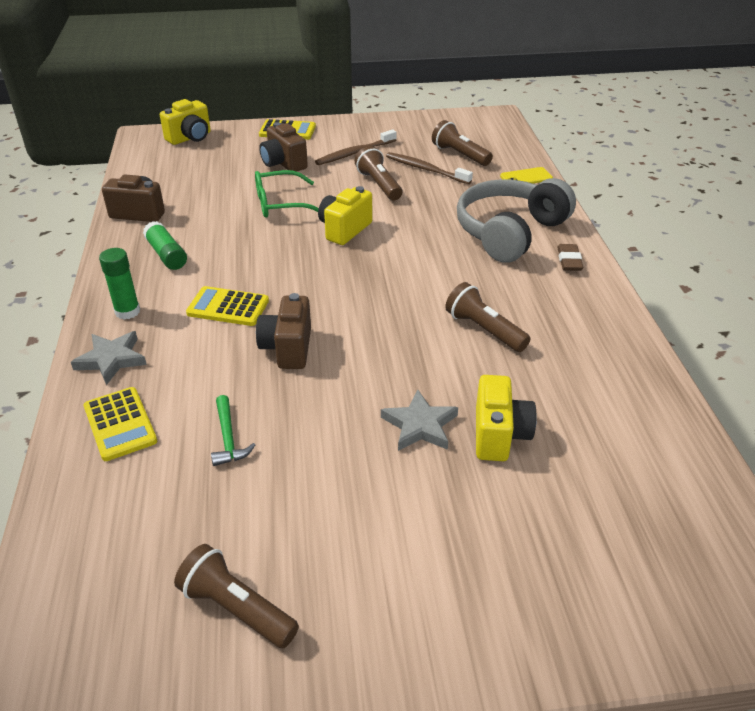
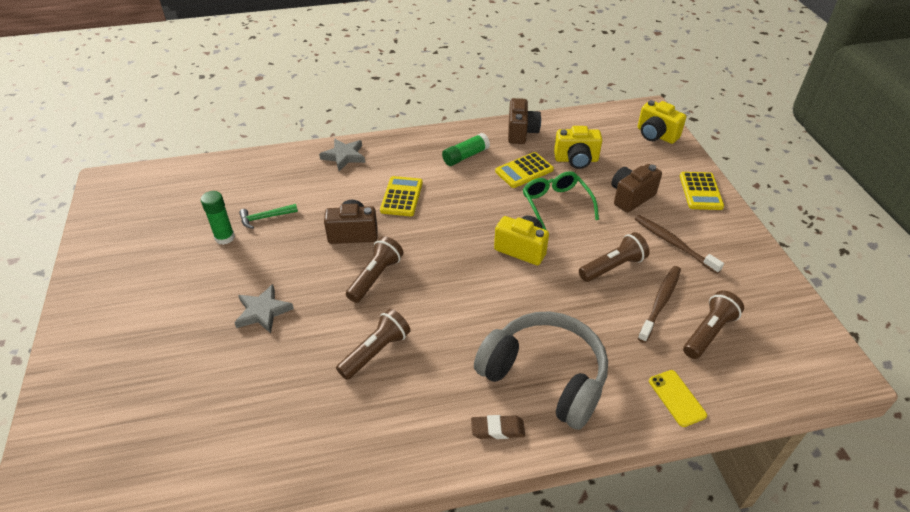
camera: 85 degrees right, 5 degrees up
yellow calculator [83,387,157,461] -> yellow calculator moved to [495,152,554,188]
green glue stick [99,248,140,320] -> green glue stick moved to [201,191,235,245]
brown flashlight [174,544,299,648] -> brown flashlight moved to [346,236,403,303]
yellow camera [476,375,537,461] -> yellow camera moved to [554,126,602,169]

